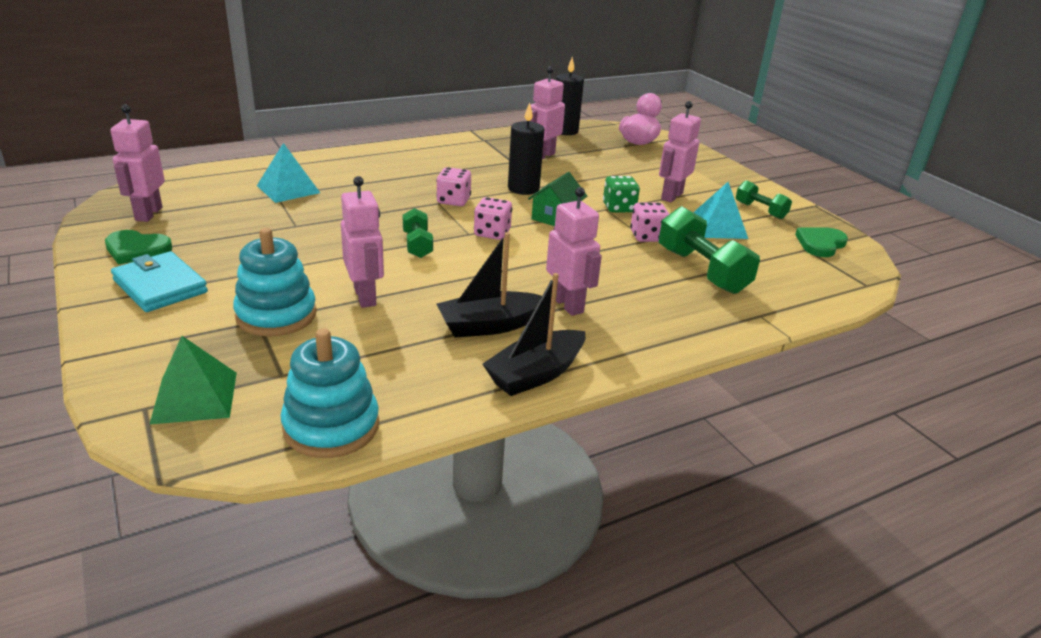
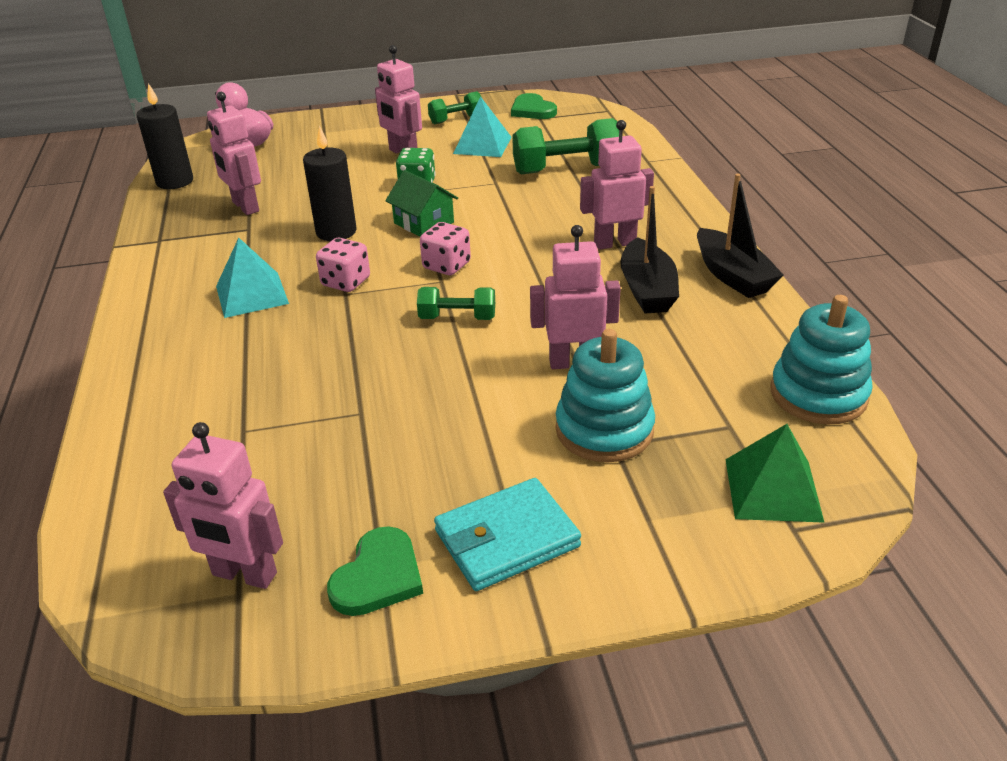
camera: 70 degrees left, 5 degrees up
turquoise pyramid [257,143,320,203] -> turquoise pyramid moved to [216,238,289,318]
pink dice [630,202,669,242] -> none

